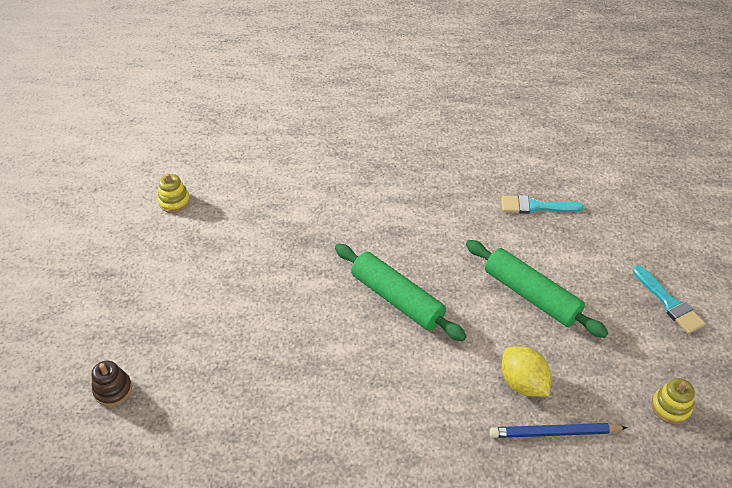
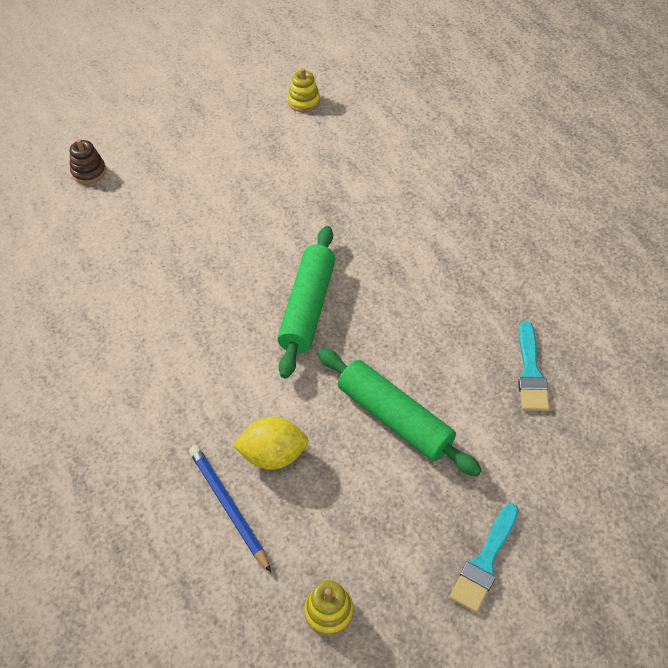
camera: 60 degrees right, 5 degrees up
green rolling pin [466,240,608,338] -> green rolling pin turned 60 degrees counterclockwise [317,348,482,477]
turquoise brush [501,195,584,214] -> turquoise brush turned 150 degrees counterclockwise [518,321,549,411]
yellow lemon [502,346,551,397] -> yellow lemon turned 60 degrees clockwise [233,417,309,470]

